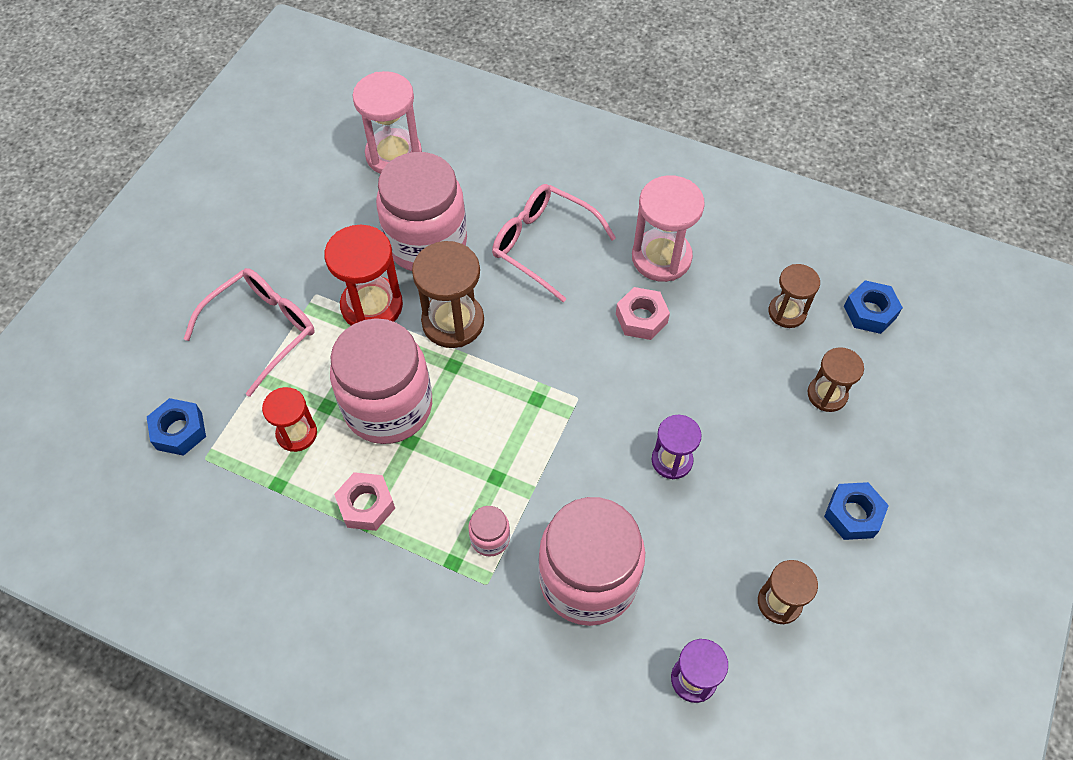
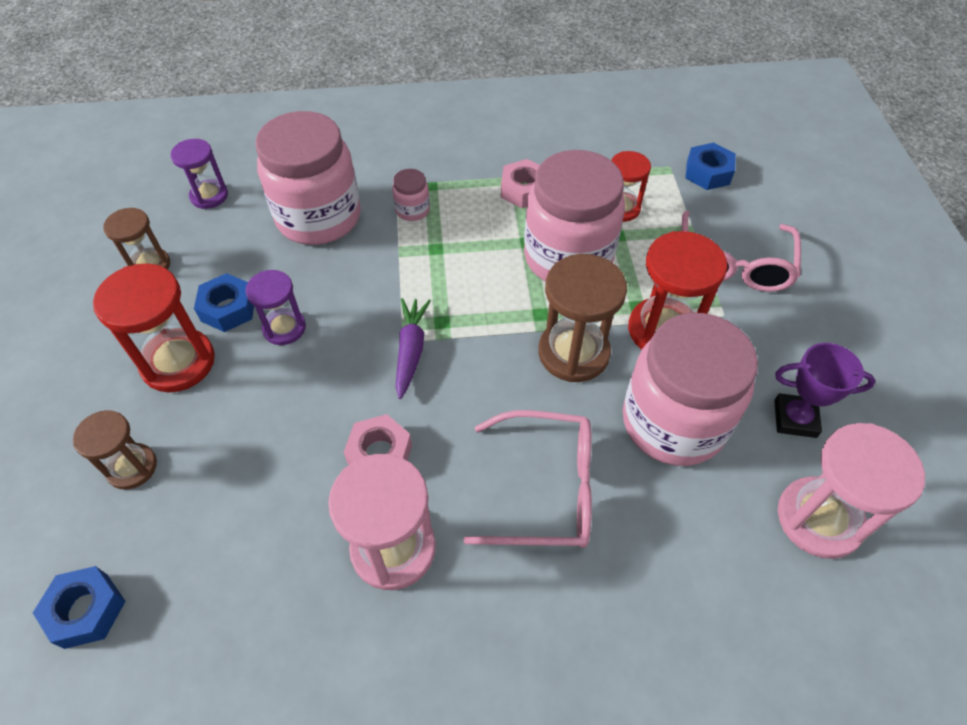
camera: 150 degrees right, 5 degrees down
brown hourglass [768,264,820,328] -> none
blue nut [824,482,889,540] -> blue nut moved to [194,273,254,332]
none -> red hourglass [93,263,215,392]
none -> purple carrot [396,298,431,399]
none -> purple trophy [774,343,876,438]

